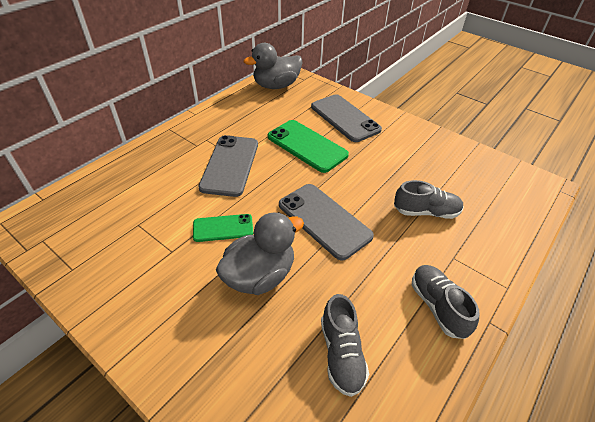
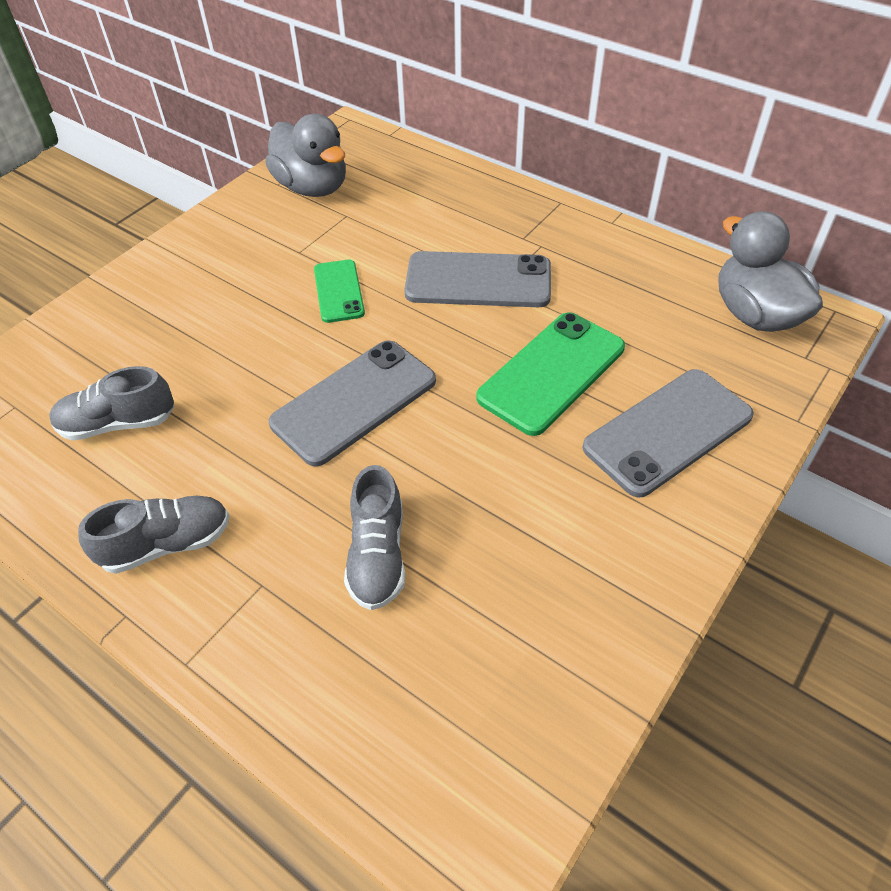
camera: 90 degrees right, 5 degrees up
grey duck [216,212,304,295] -> grey duck moved to [265,114,346,197]

